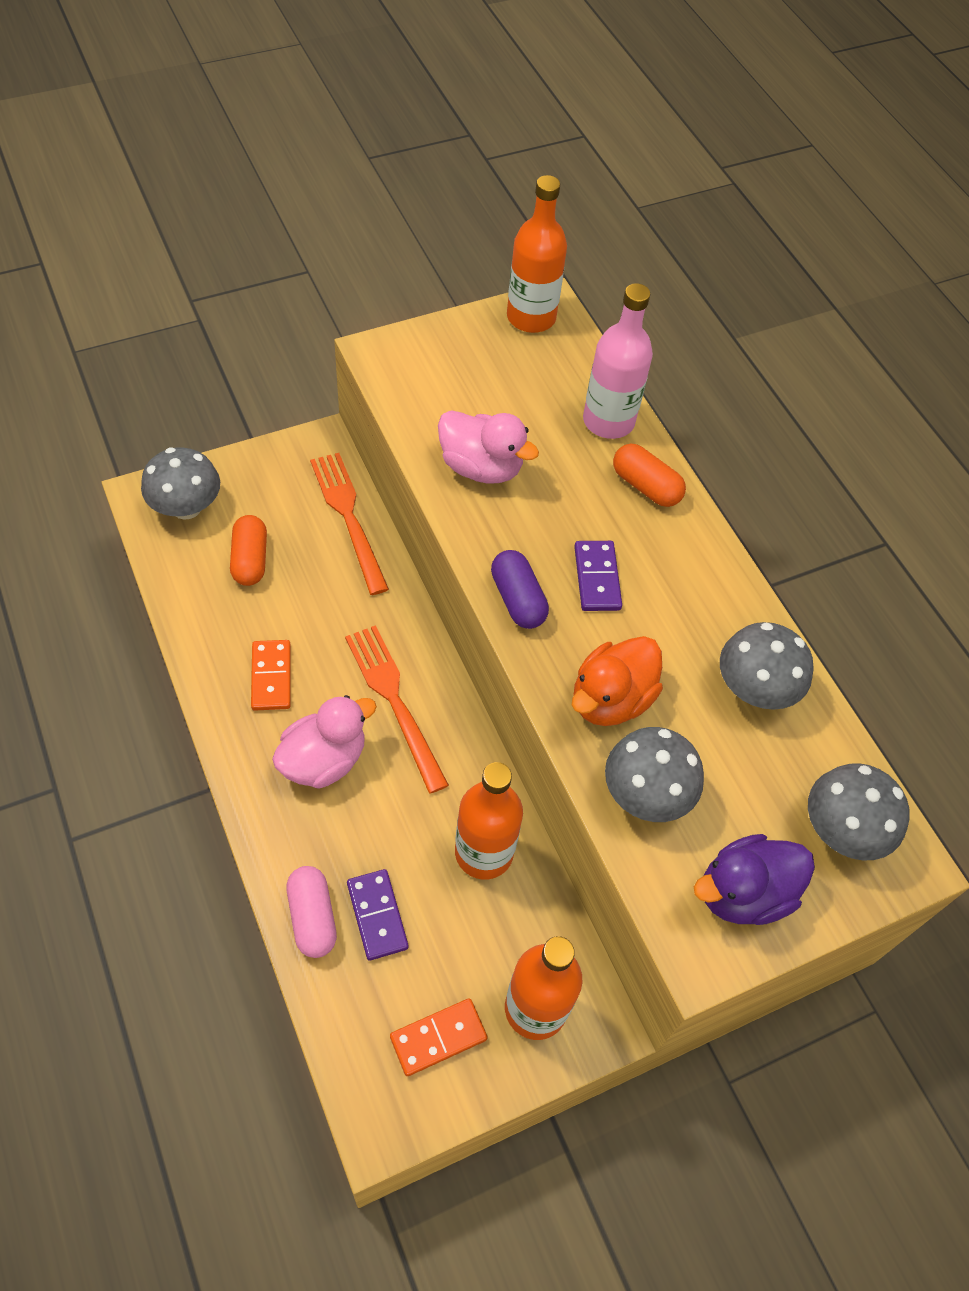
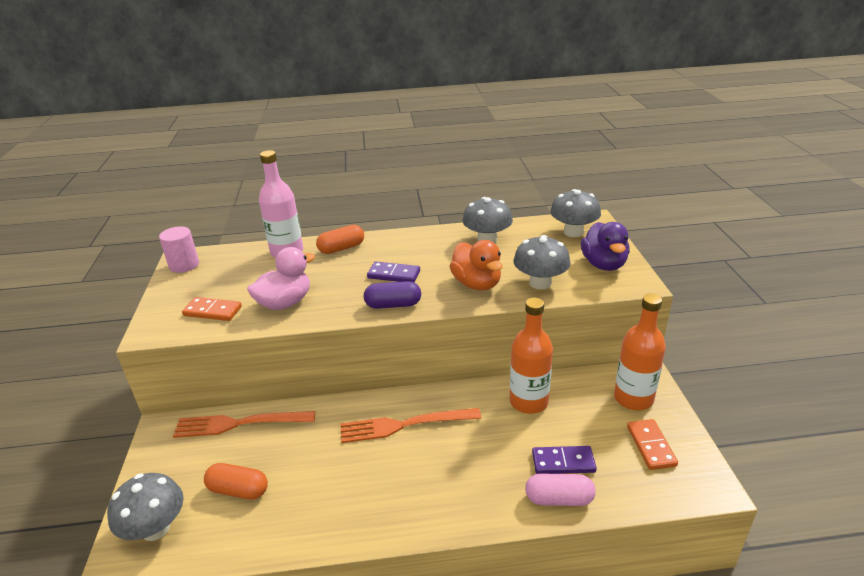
camera: 65 degrees left, 25 degrees down
orange domino [251,640,291,711] -> orange domino moved to [182,297,242,321]
pink duck [272,695,377,789] -> none
orange bottle [507,175,567,333] -> pink cylinder [159,226,199,273]

